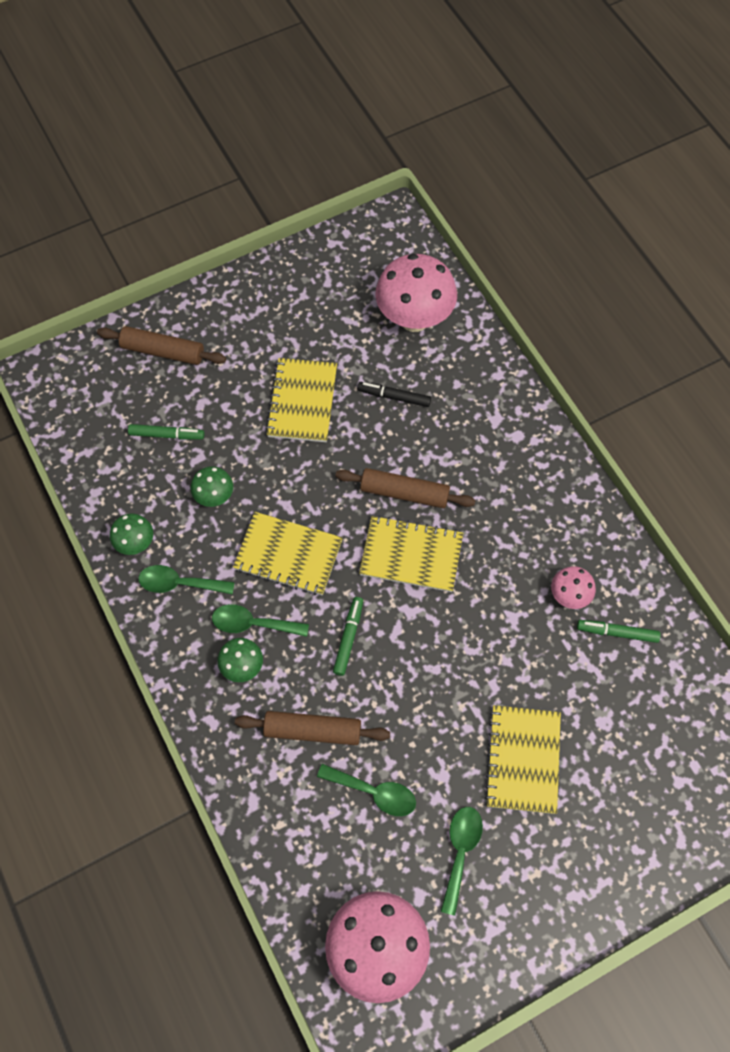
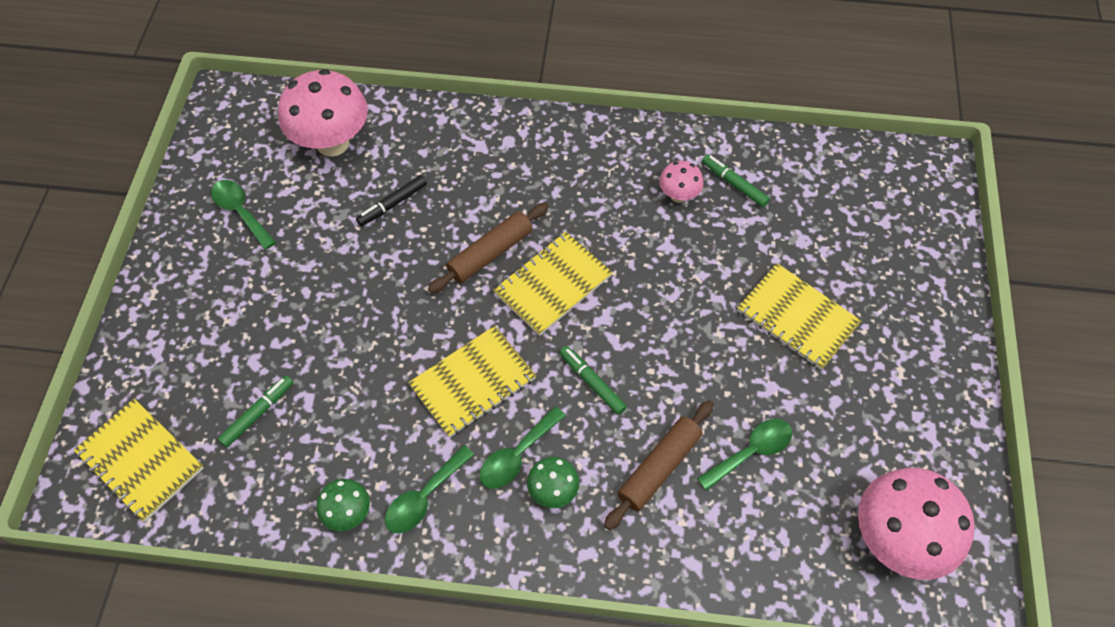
camera: 55 degrees left, 5 degrees down
brown rolling pin [97,326,226,365] -> none
green mushroom [191,466,233,507] -> none
yellow notebook [265,358,337,442] -> yellow notebook moved to [74,399,204,522]
green spoon [441,807,483,916] -> green spoon moved to [211,180,276,250]
green marker [577,620,661,643] -> green marker turned 90 degrees clockwise [702,154,770,207]

